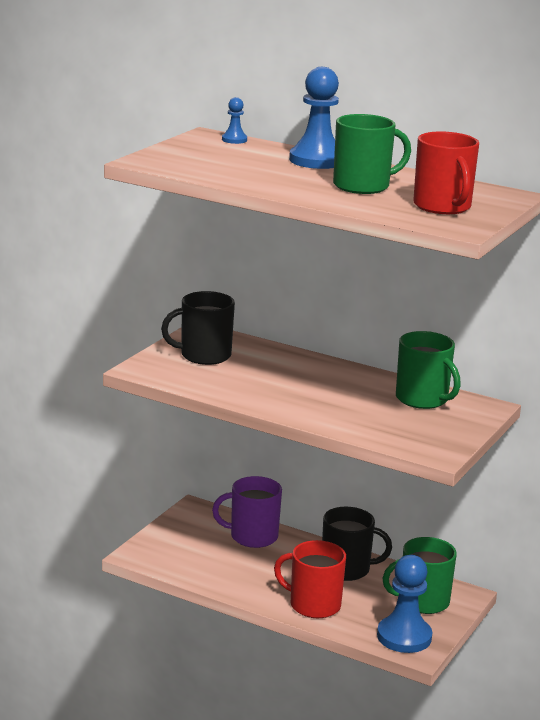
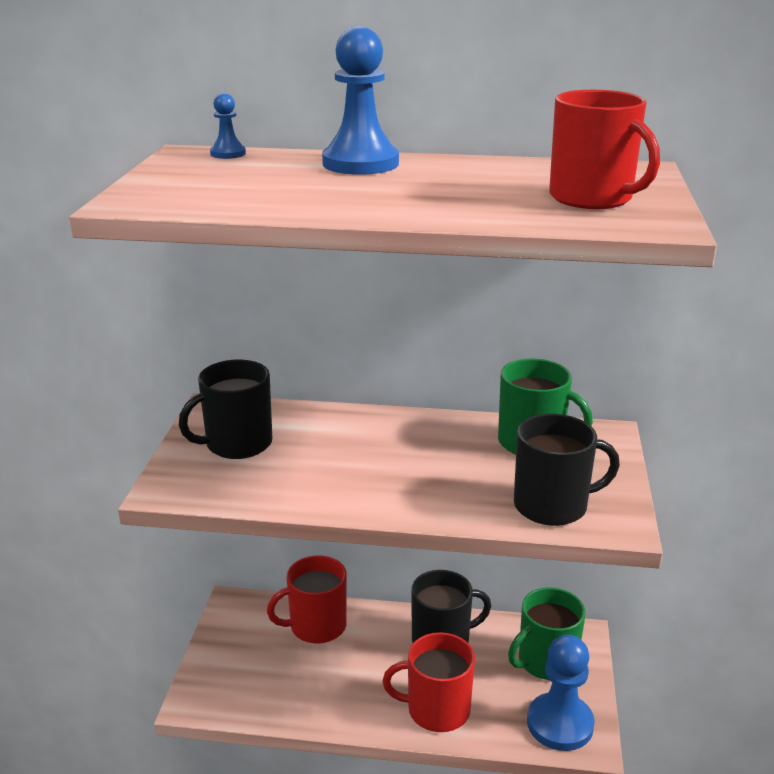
camera: 20 degrees left, 5 degrees up
purple mug [212,476,282,548] -> red mug [267,556,347,643]
green mug [333,114,411,194] -> none
none -> black mug [514,414,620,526]

